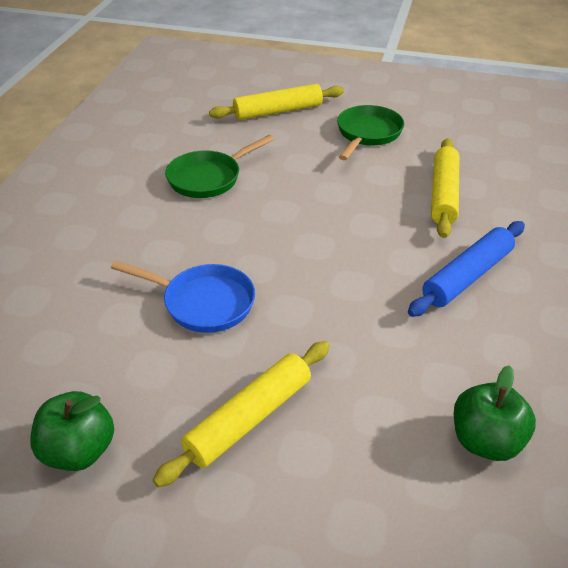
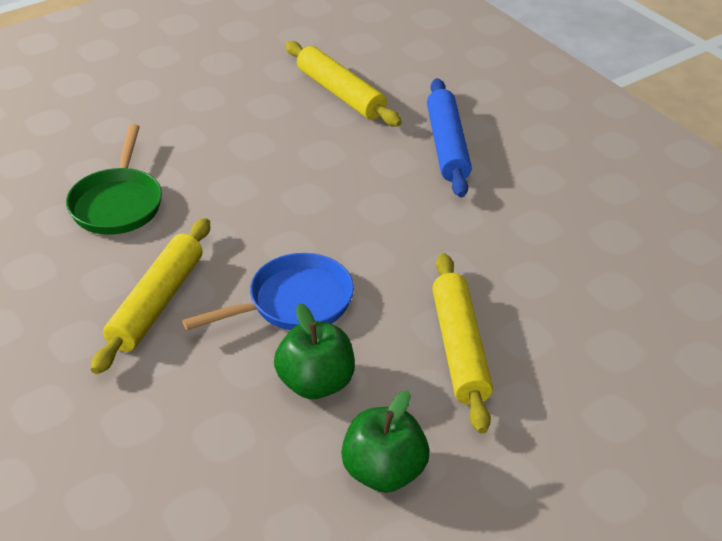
camera: 50 degrees left, 0 degrees up
yellow rolling pin [209,84,344,120] -> yellow rolling pin moved to [91,218,210,374]
green pan [337,105,404,160] -> none
green apple [454,365,536,461] -> green apple moved to [274,303,355,399]

